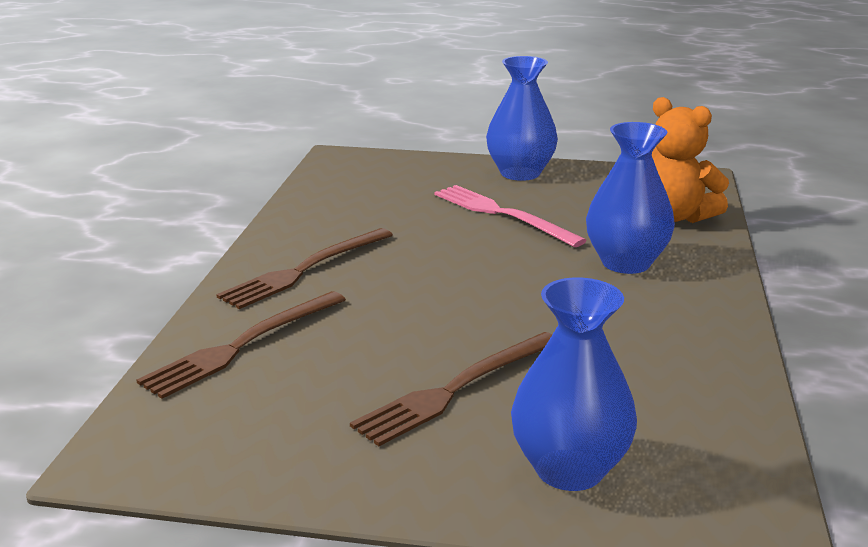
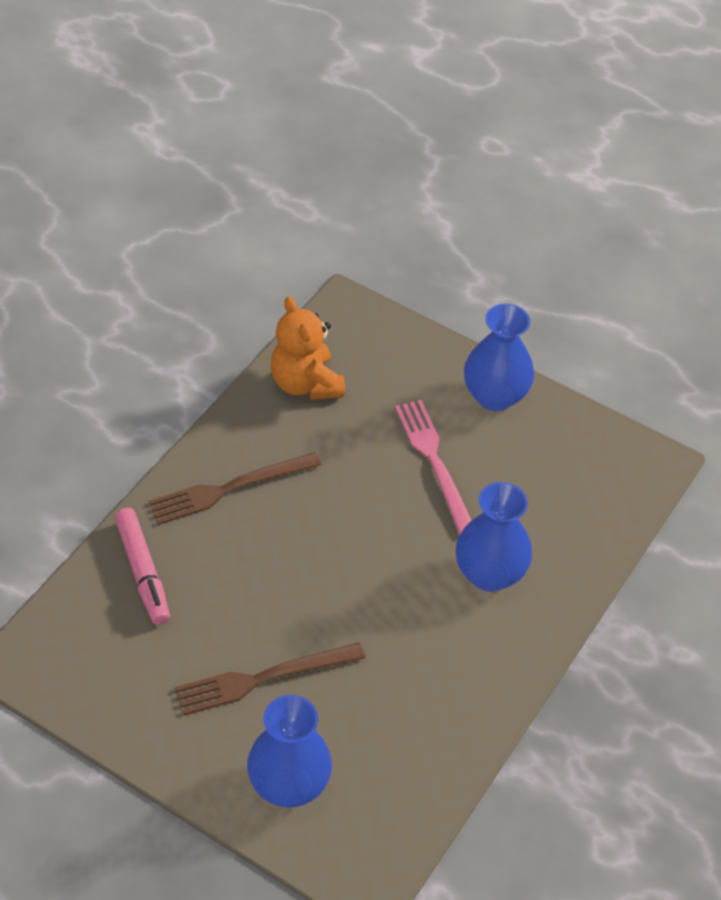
camera: 20 degrees right, 25 degrees up
brown fork [136,291,346,399] -> pink marker [115,508,170,625]
orange teddy bear [652,97,729,223] -> orange teddy bear moved to [271,296,345,400]

